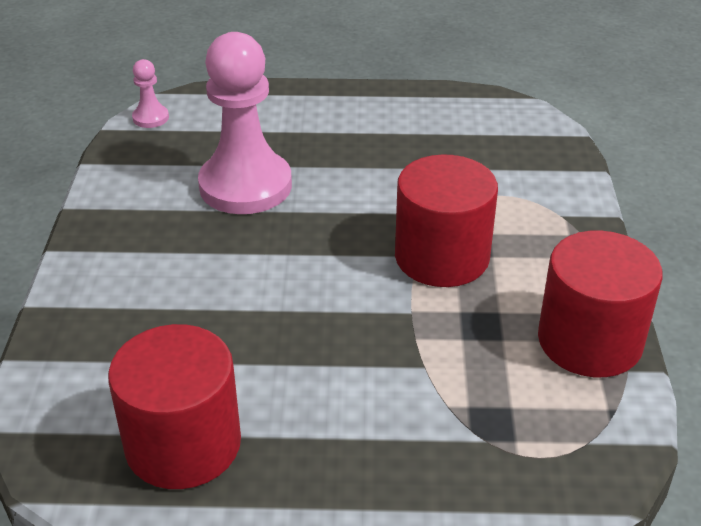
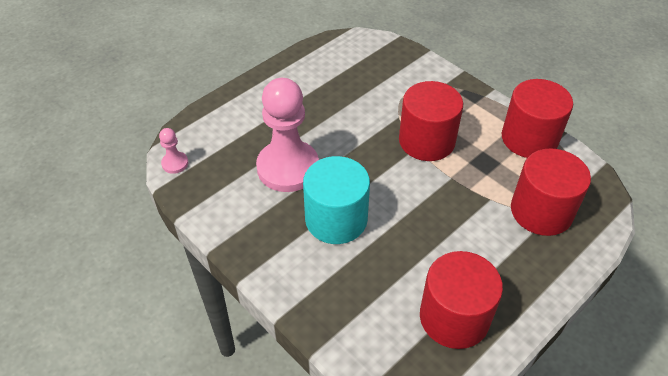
camera: 45 degrees left, 10 degrees up
none -> turquoise cylinder [303,156,370,244]
none -> red cylinder [511,148,591,236]

